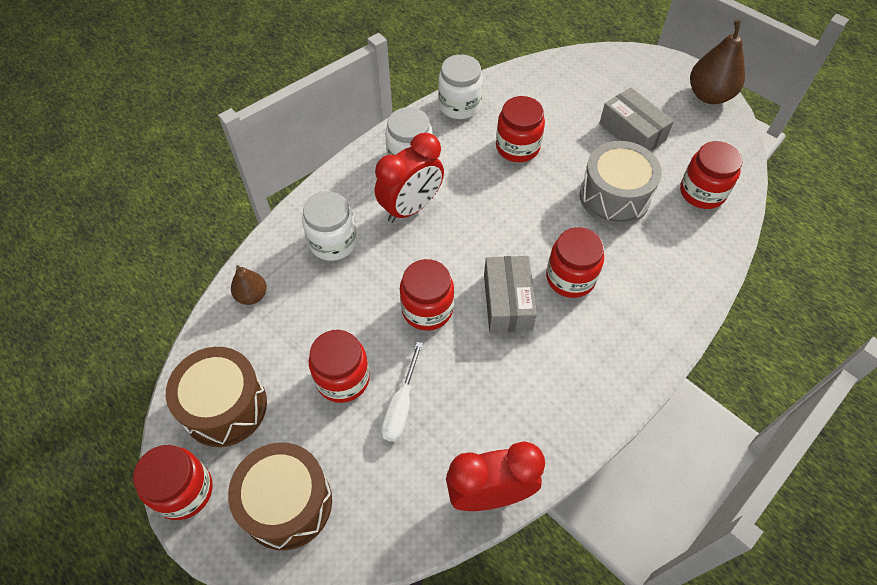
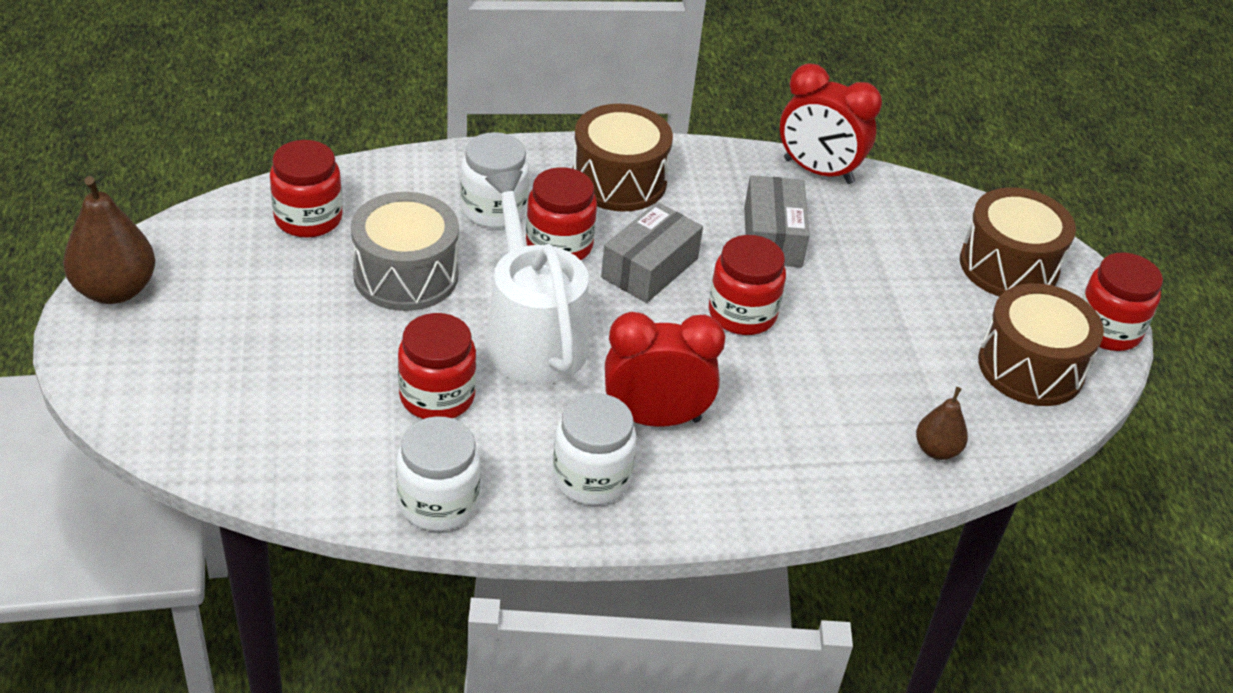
camera: 145 degrees left, 15 degrees down
white jar [302,191,357,261] -> white jar moved to [460,132,529,228]
red jar [309,330,370,403] -> none
white screwdriver [381,342,423,442] -> none
grey box [599,87,674,151] -> grey box moved to [744,175,810,267]
none -> white watering can [485,170,589,385]
none -> brown drum [572,104,673,212]

